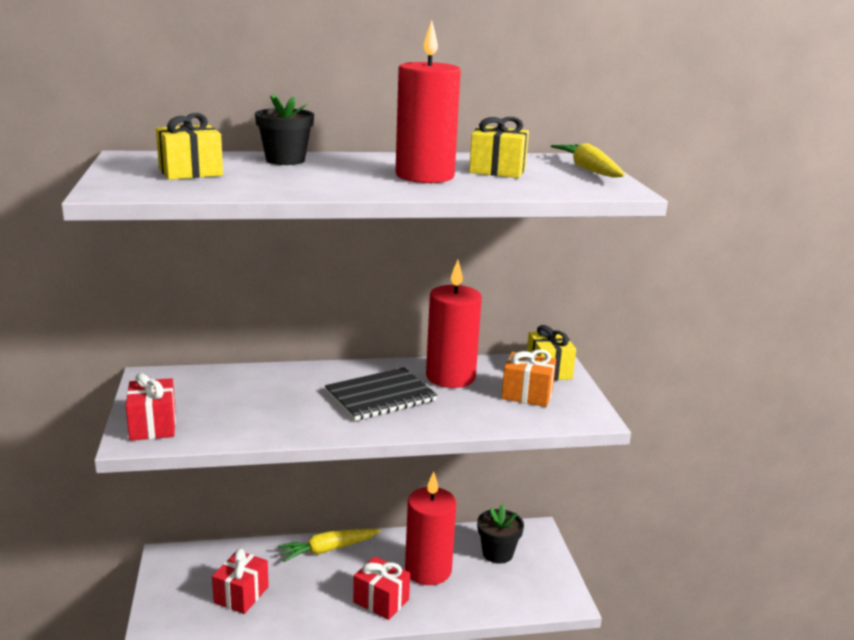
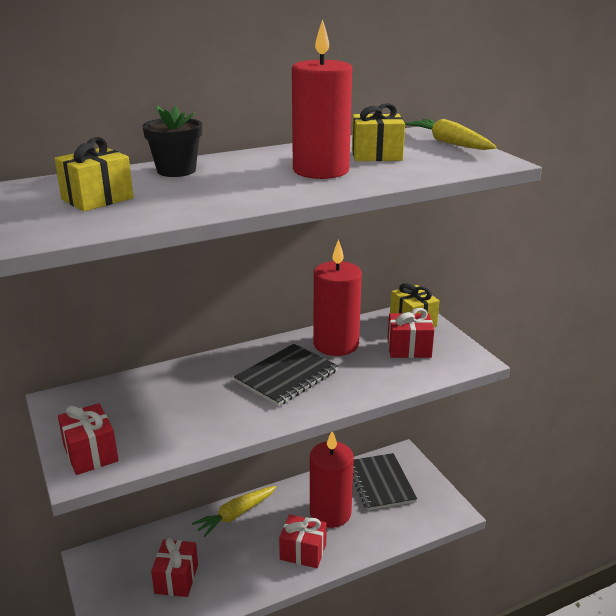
camera: 15 degrees left, 5 degrees up
black flower pot [477,504,524,564] -> black notebook [353,453,417,510]
orange gift [501,349,556,407] -> red gift [387,308,434,358]

